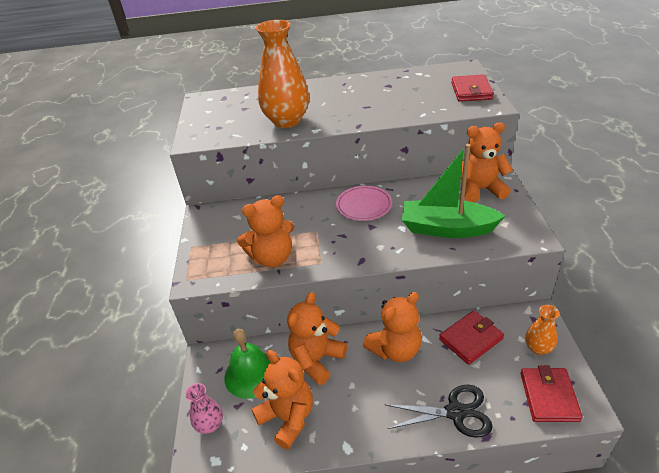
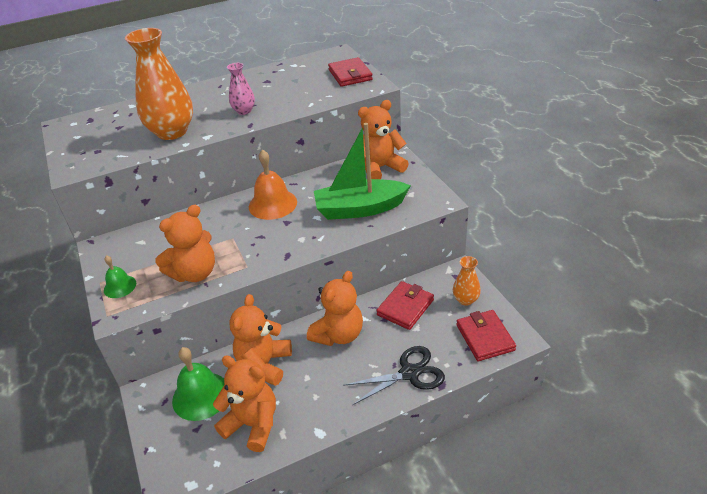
camera: 20 degrees left, 0 degrees up
pink vase [185,383,223,434] -> pink vase moved to [227,63,255,115]
pink plate [336,186,392,221] -> orange bell [249,149,297,220]
none -> green bell [104,255,136,298]

